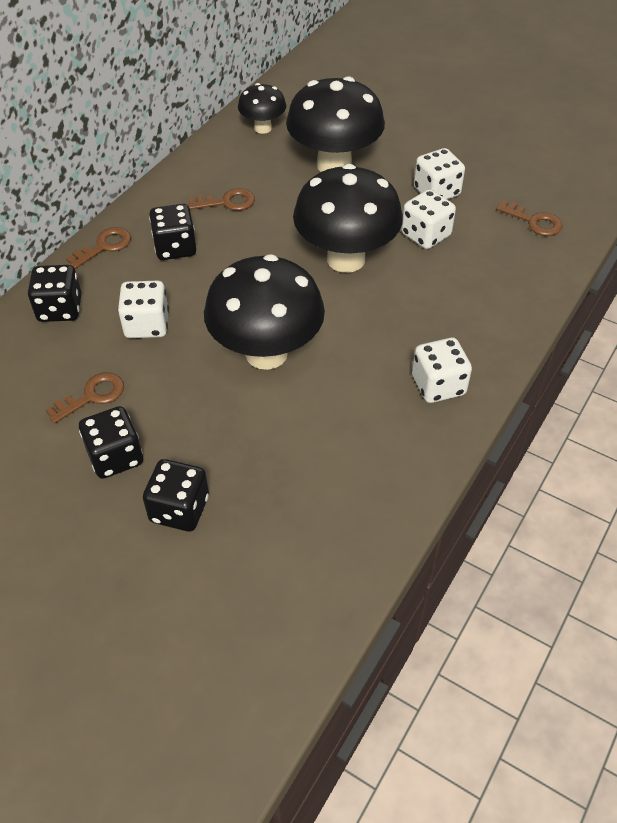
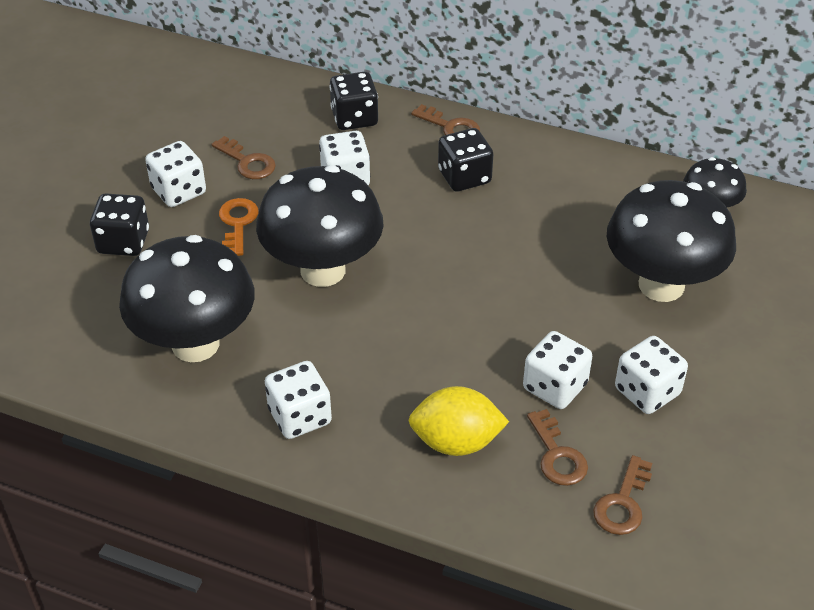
camera: 80 degrees right, 5 degrees down
black dice [79,406,143,479] -> white dice [145,141,206,207]
brown key [188,188,255,211] -> brown key moved to [527,409,588,486]
black mushroom [293,164,403,273] -> black mushroom moved to [119,235,255,362]
none -> orange key [219,198,258,256]
none -> yellow lemon [408,386,509,456]

